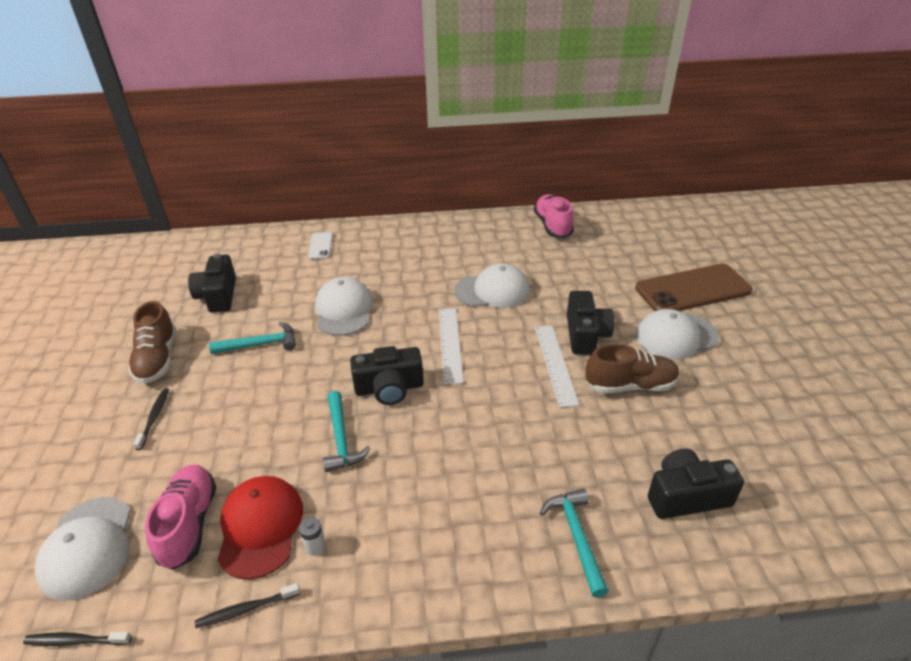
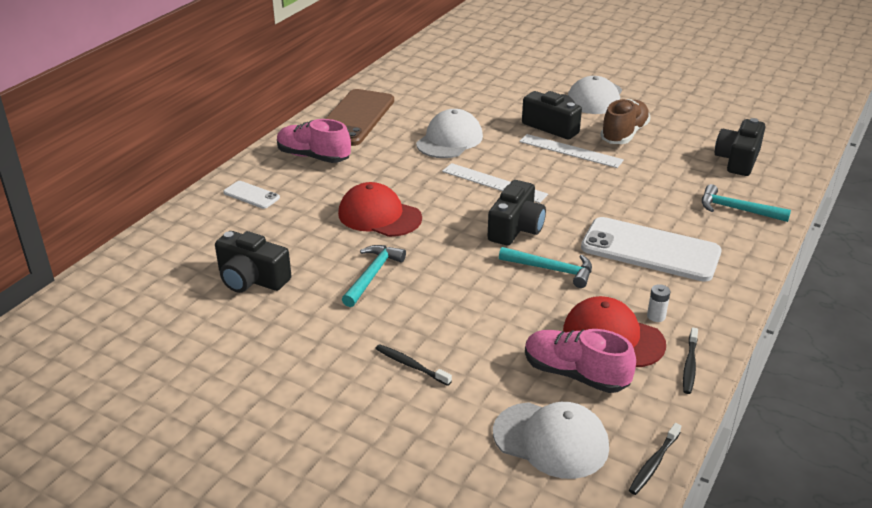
camera: 55 degrees left, 5 degrees down
brown shoe [128,301,177,384] -> none
white cap [315,277,373,336] -> red cap [338,182,422,237]
pink shoe [534,194,574,238] -> pink shoe moved to [277,119,351,163]
brown phone [635,263,753,311] -> brown phone moved to [325,89,394,146]
none -> white phone [581,217,722,282]

